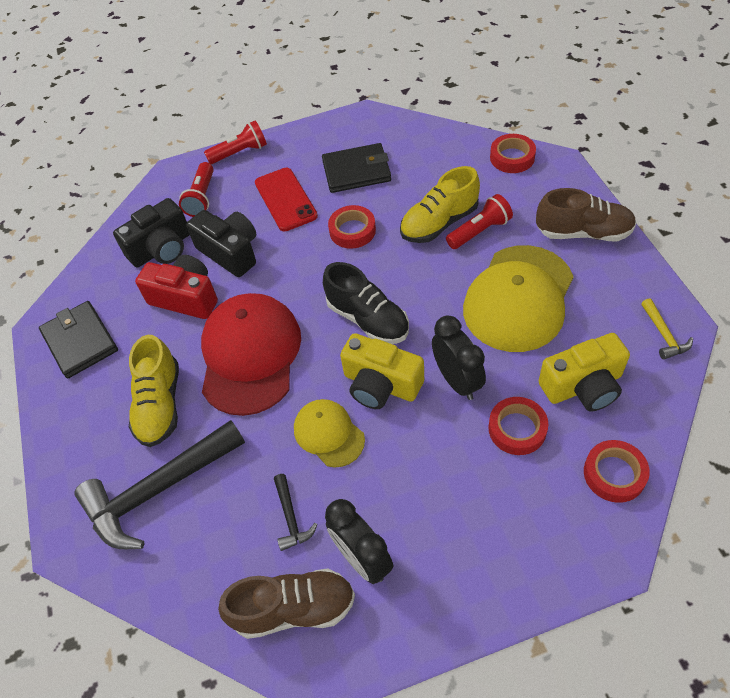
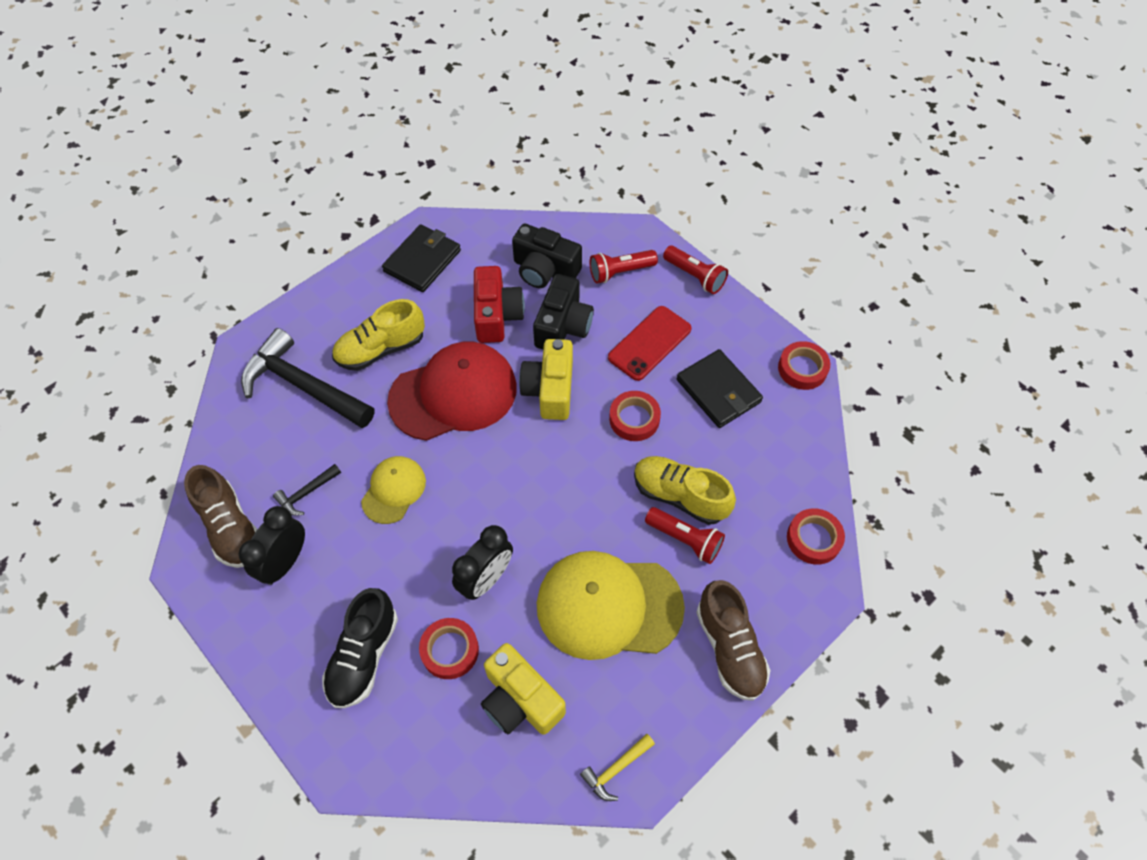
camera: 60 degrees right, 5 degrees up
black shoe [323,262,409,344] -> black shoe moved to [322,588,398,708]
yellow camera [340,333,424,409] -> yellow camera moved to [519,339,573,420]
red tape [584,440,650,503] -> red tape moved to [778,341,830,390]

